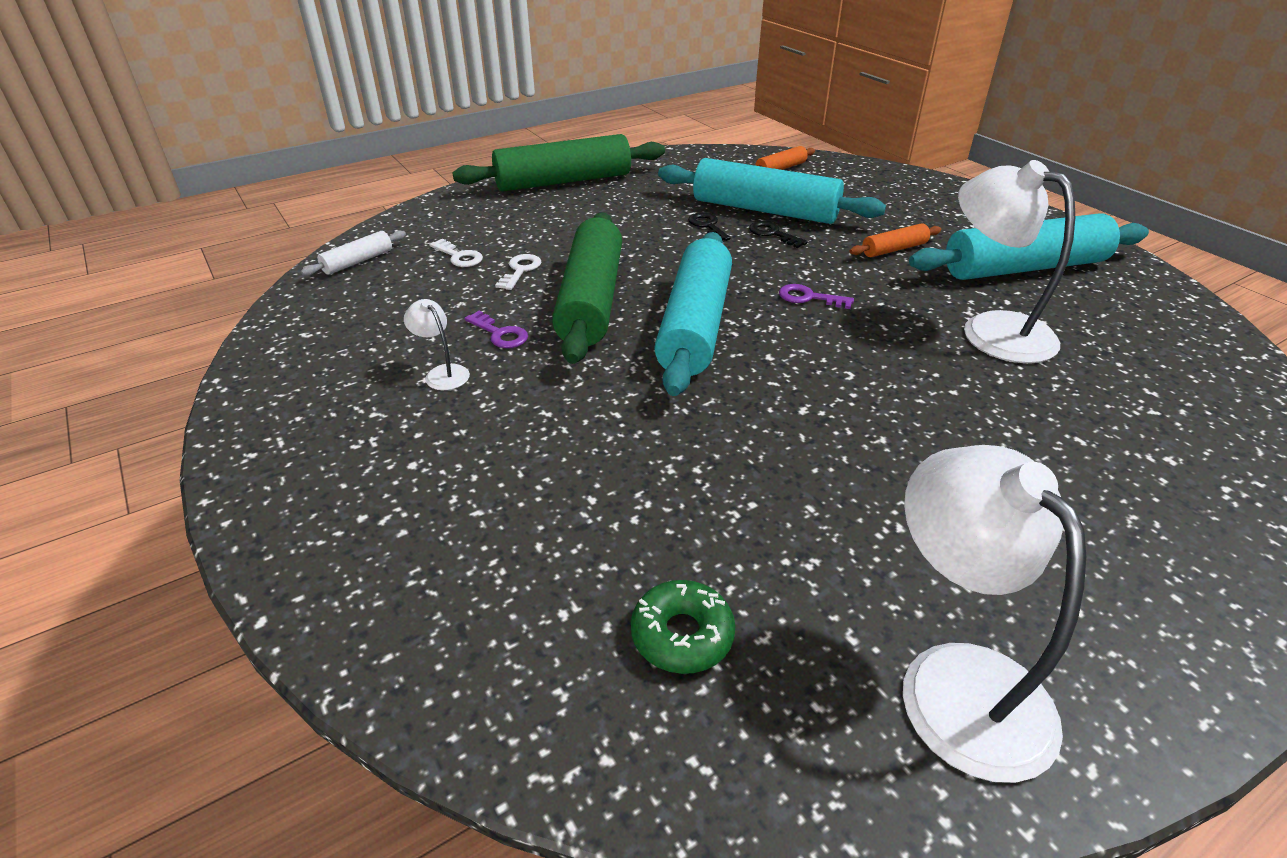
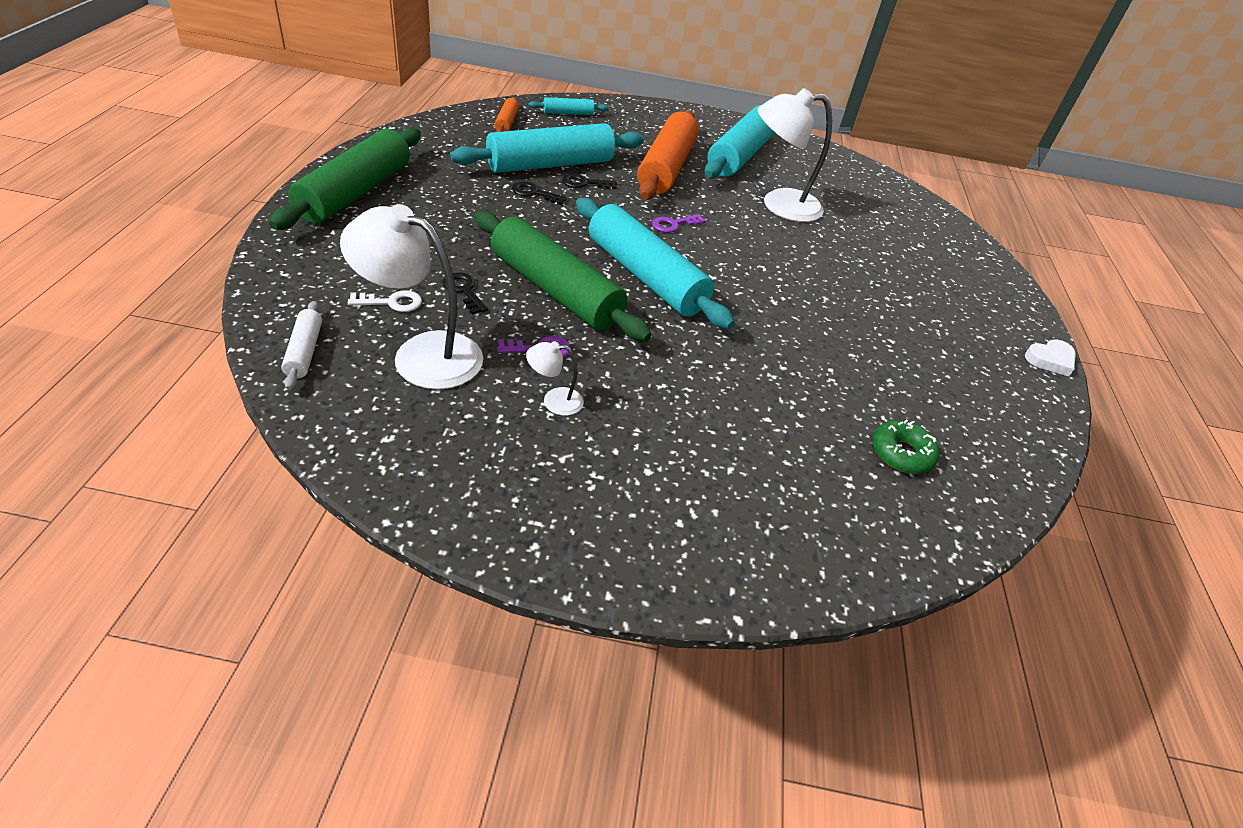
camera: 55 degrees left, 5 degrees up
white key [495,254,541,290] -> black key [443,272,488,315]
orange rolling pin [850,223,941,257] -> orange rolling pin [637,110,698,200], size x2.23
white lamp [903,445,1086,783] -> white lamp moved to [340,204,483,389]
none -> turquoise rolling pin [529,97,609,115]
none -> white heart [1025,340,1076,376]

